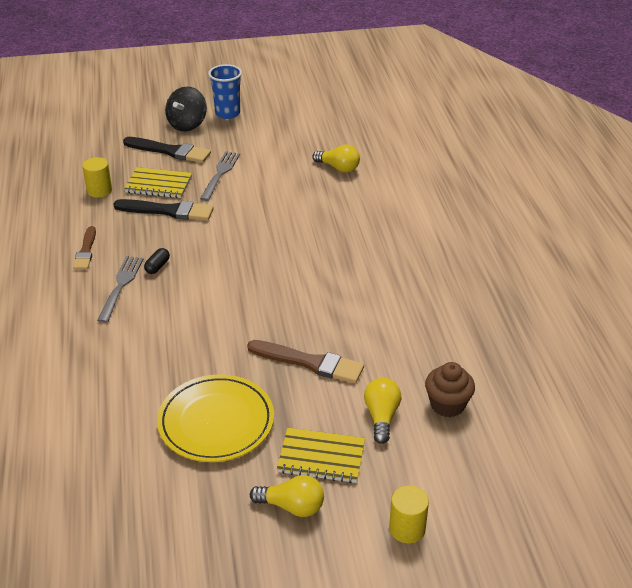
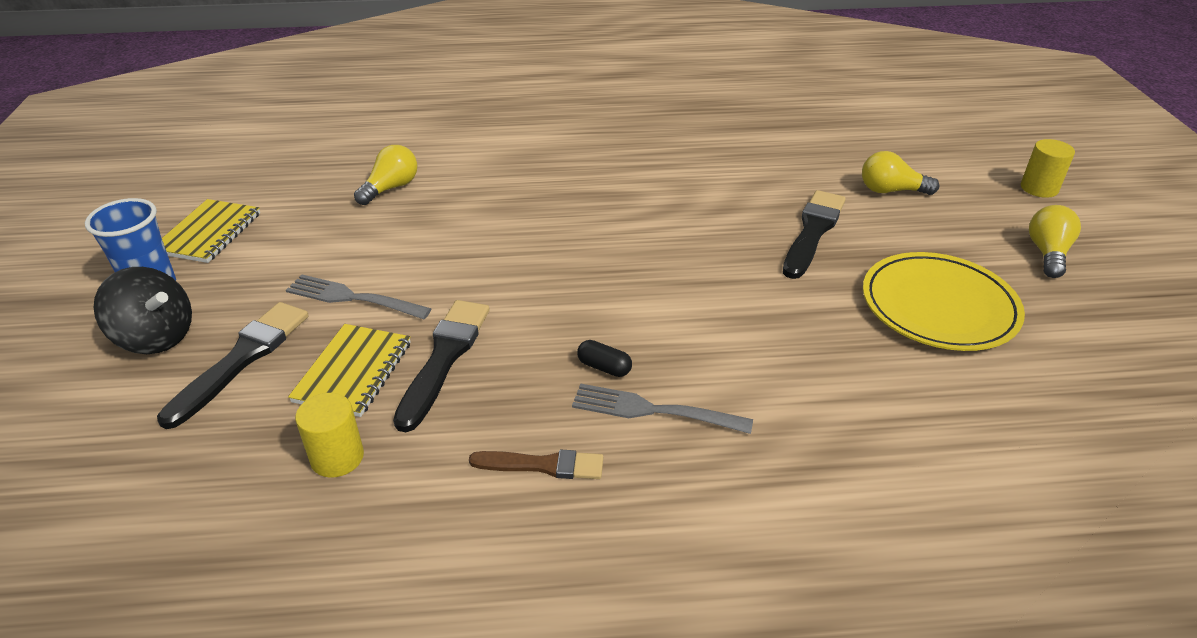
camera: 85 degrees left, 0 degrees up
brown brush [247,340,364,383] -> black brush [783,190,846,279]
yellow notebook [277,428,365,483] -> yellow notebook moved to [162,199,260,263]
brown cupcake [425,362,475,417] -> none

